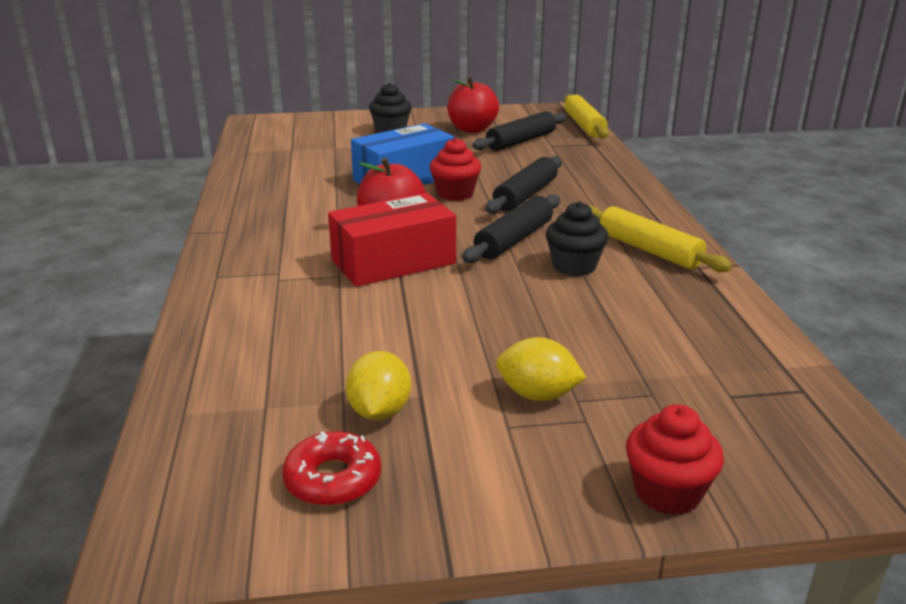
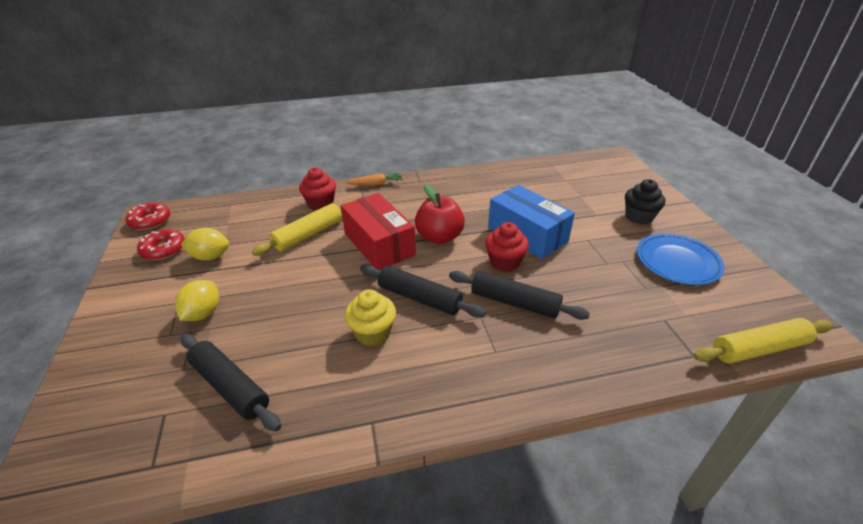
camera: 85 degrees right, 10 degrees up
red apple [447,76,499,133] -> blue plate [637,233,724,285]
black rolling pin [472,111,567,151] -> black rolling pin moved to [181,334,281,431]
black cupcake [546,201,608,276] -> yellow cupcake [345,289,396,346]
yellow rolling pin [588,205,732,272] -> yellow rolling pin moved to [252,200,352,256]
red cupcake [626,404,724,515] -> red cupcake moved to [299,167,336,210]
none -> red donut [126,202,171,230]
none -> orange carrot [346,173,403,186]

